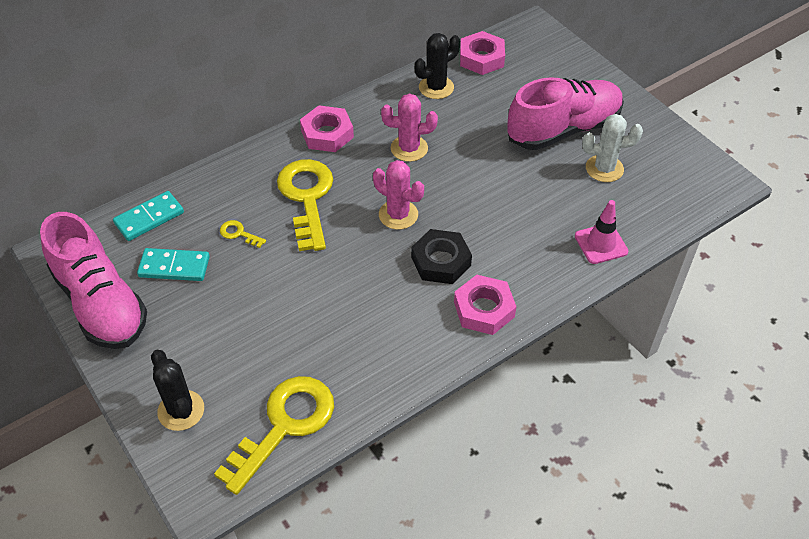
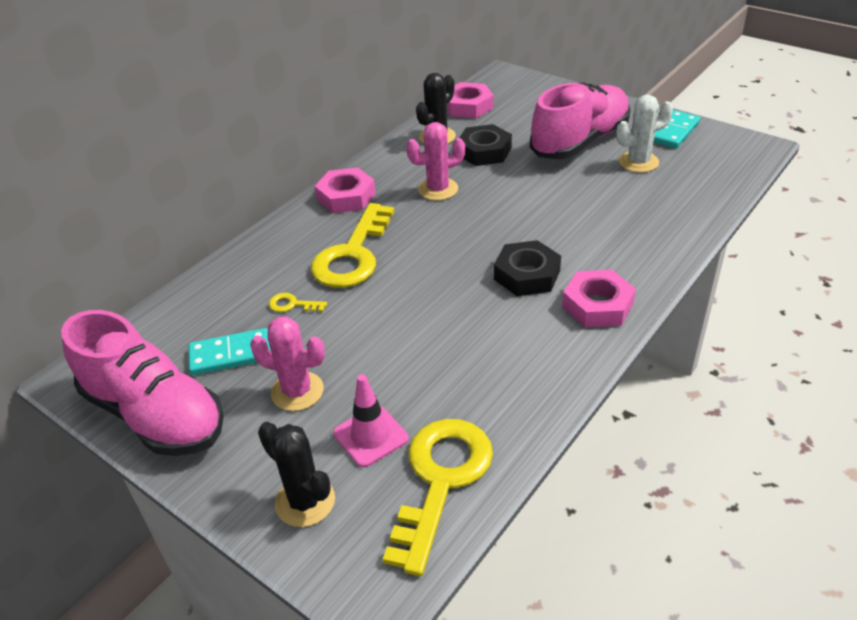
camera: 15 degrees left, 10 degrees down
turquoise domino [113,191,184,241] -> turquoise domino moved to [653,110,700,149]
yellow key [277,159,333,251] -> yellow key turned 135 degrees counterclockwise [311,203,394,288]
pink cactus [373,160,424,230] -> pink cactus moved to [250,316,325,411]
pink traffic cone [575,200,629,264] -> pink traffic cone moved to [333,374,409,467]
none -> black nut [459,124,512,166]

